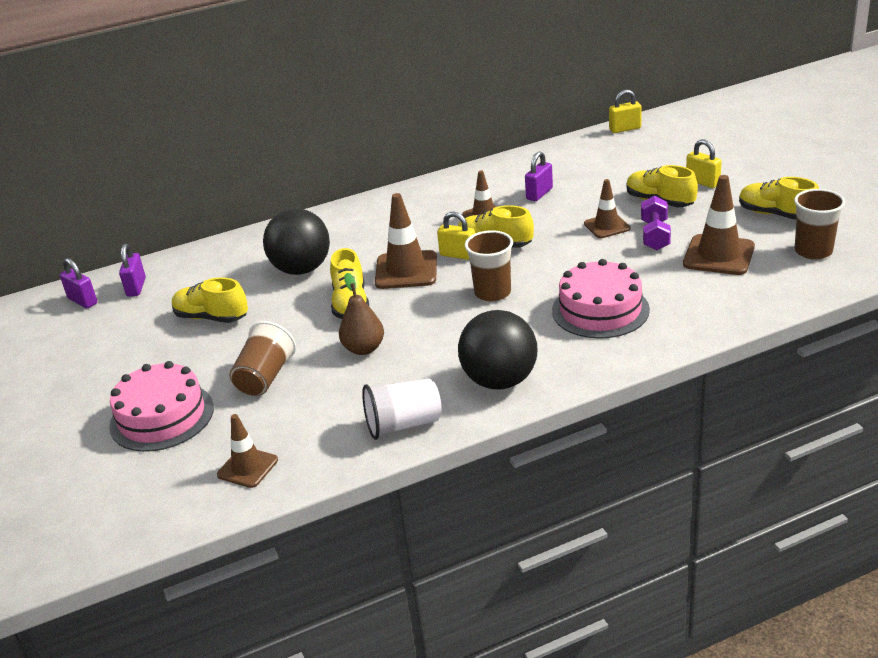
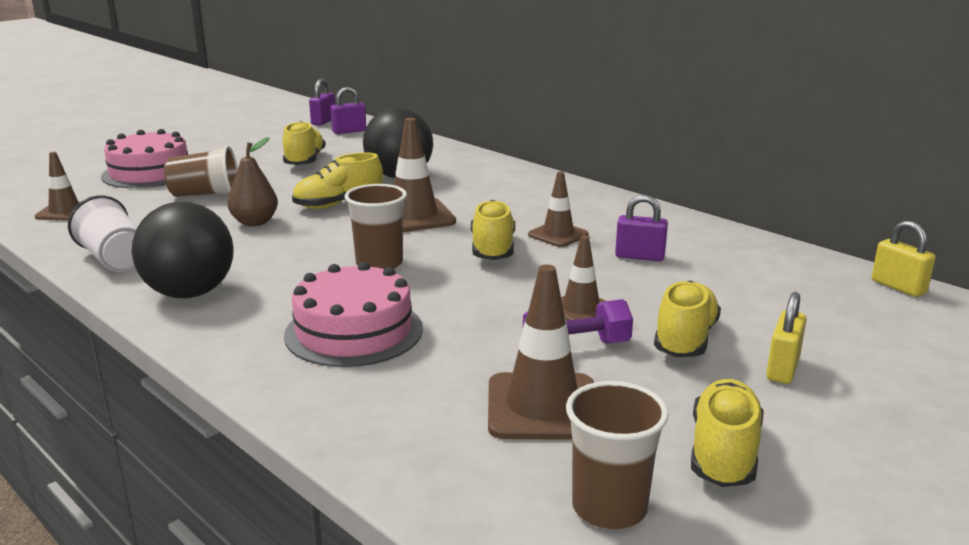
camera: 65 degrees right, 10 degrees down
yellow padlock [437,212,475,260] -> none

